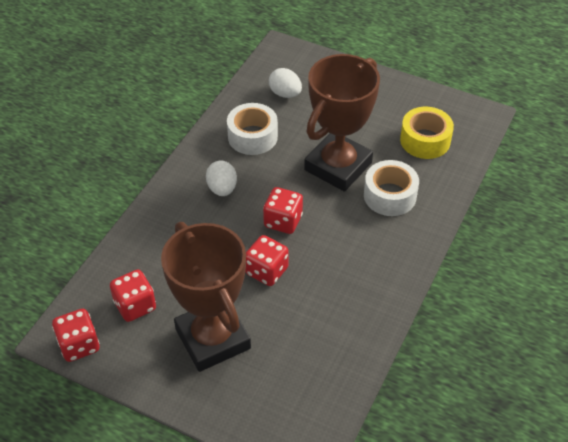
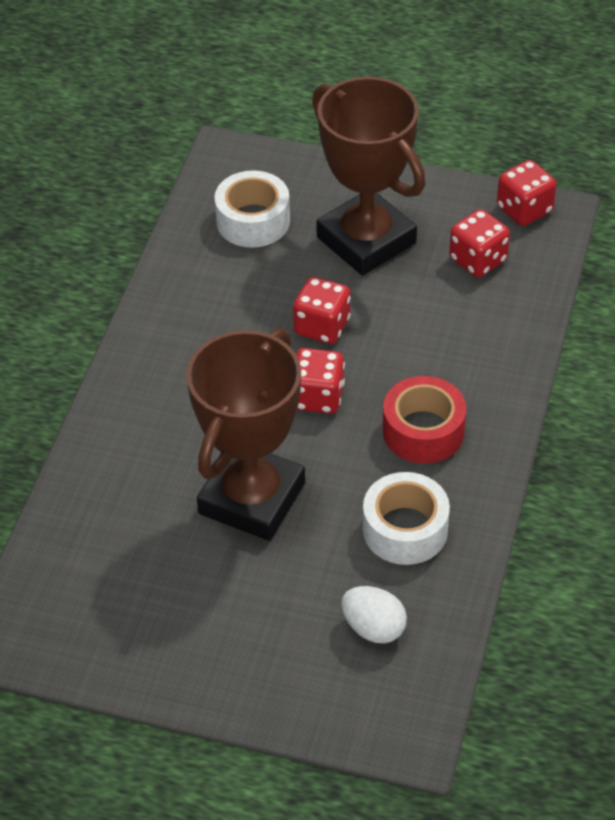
camera: 170 degrees right, 0 degrees up
white egg [206,161,237,196] -> red tape [383,376,466,464]
white tape [364,160,419,216] -> white tape moved to [214,171,290,248]
yellow tape [400,107,454,159] -> none

